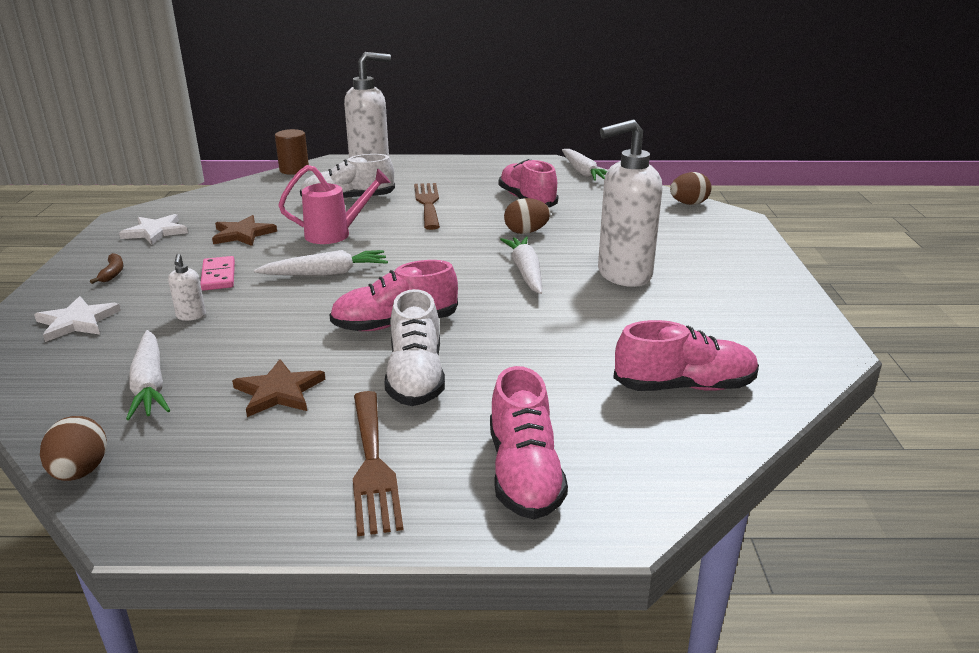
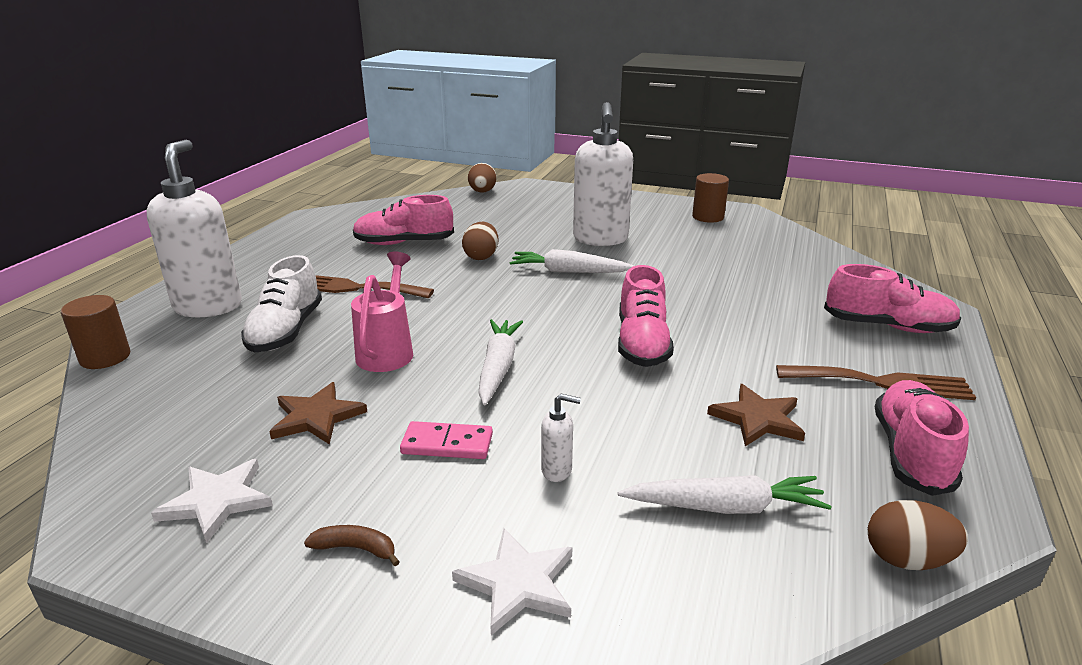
camera: 70 degrees left, 0 degrees up
white shoe [384,289,445,406] -> none
white carrot [562,149,607,181] -> none
pink shoe [613,320,759,391] -> pink shoe moved to [875,380,969,496]
none -> brown cylinder [692,173,729,223]

